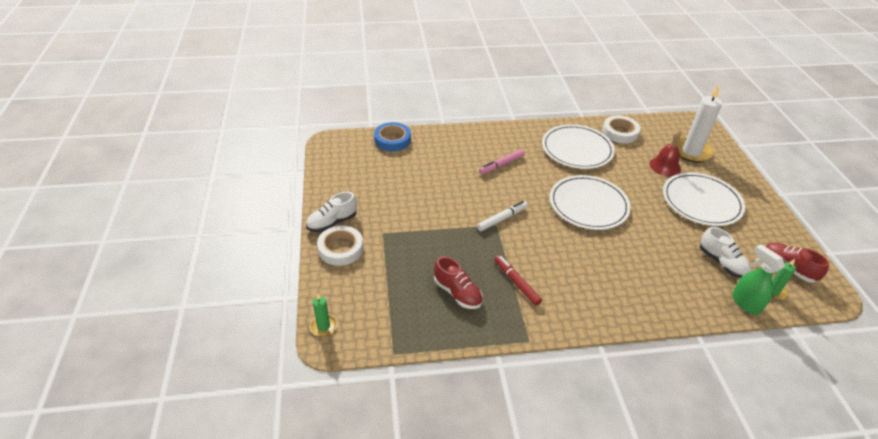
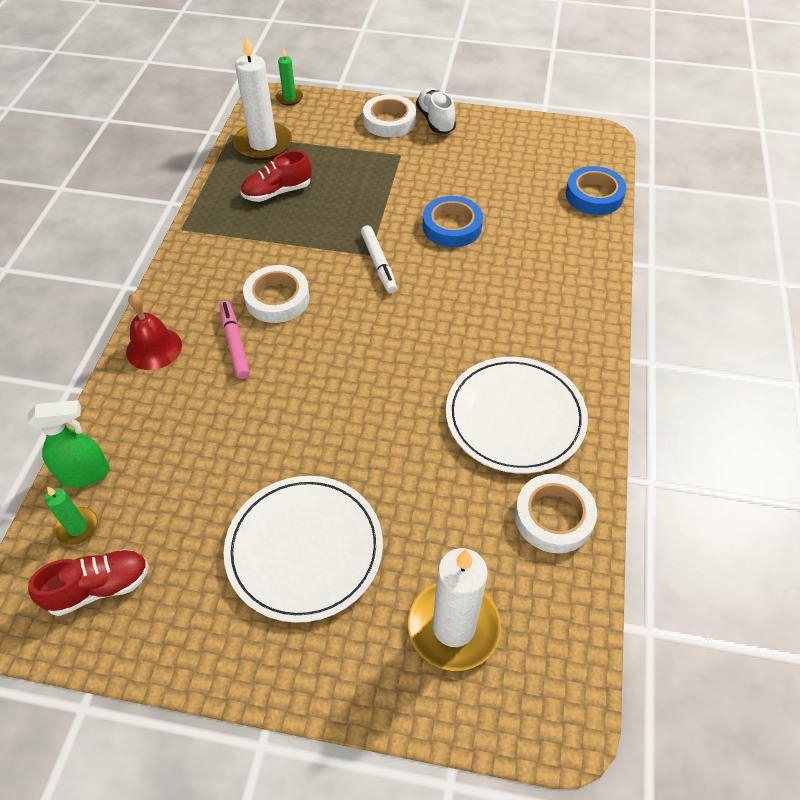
camera: 110 degrees right, 10 degrees up
pink marker [479,149,525,175] -> pink marker moved to [219,301,250,379]
red marker [494,255,542,306] -> none
white plate [550,175,631,230] -> none
red bell [649,130,681,177] -> red bell moved to [126,293,182,370]
white shoe [700,227,752,278] -> none
none -> white candle [233,35,292,160]
none -> white tape [243,265,310,323]
none -> blue tape [423,196,483,247]

